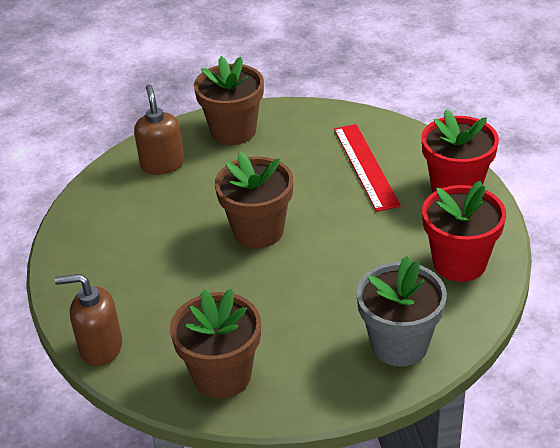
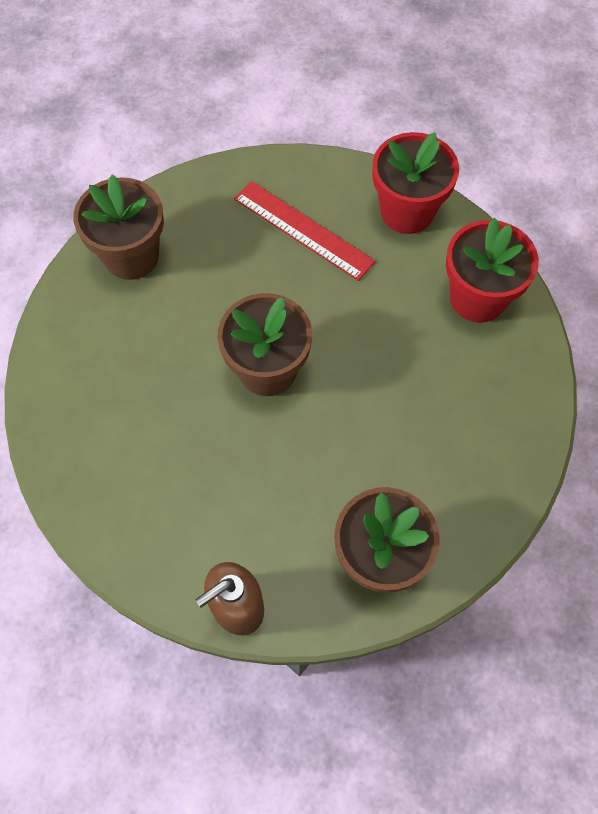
camera: 40 degrees left, 25 degrees up
brown soap dispenser [134,84,184,175] -> none
grey flower pot [356,256,447,367] -> none

